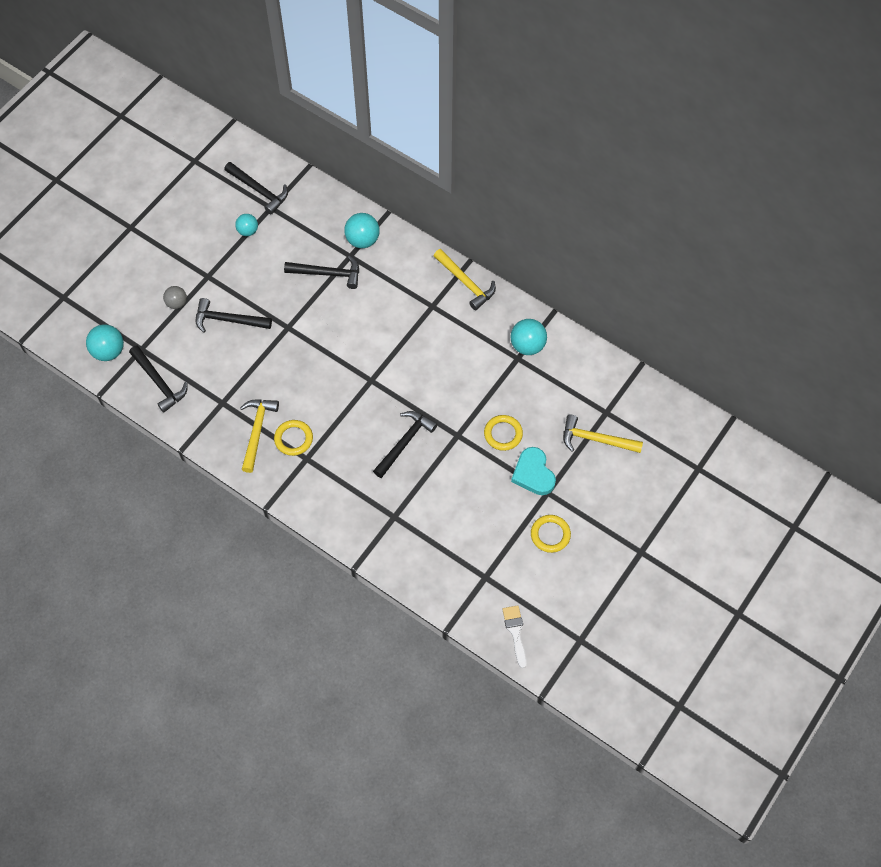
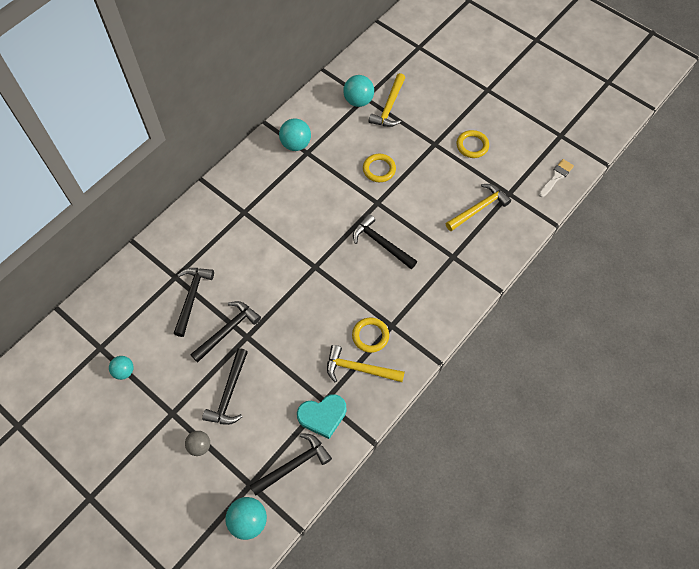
camera: 85 degrees left, 0 degrees up
black hammer [224,162,288,215] -> black hammer moved to [190,301,261,363]
turquoise ball [344,213,380,248] -> turquoise ball moved to [343,75,374,107]
yellow hammer [434,249,496,310] -> yellow hammer moved to [446,184,511,231]
white brush [502,605,527,668] -> white brush turned 135 degrees clockwise [539,159,574,197]
turquoise heart [511,447,556,495] -> turquoise heart moved to [297,394,346,439]

